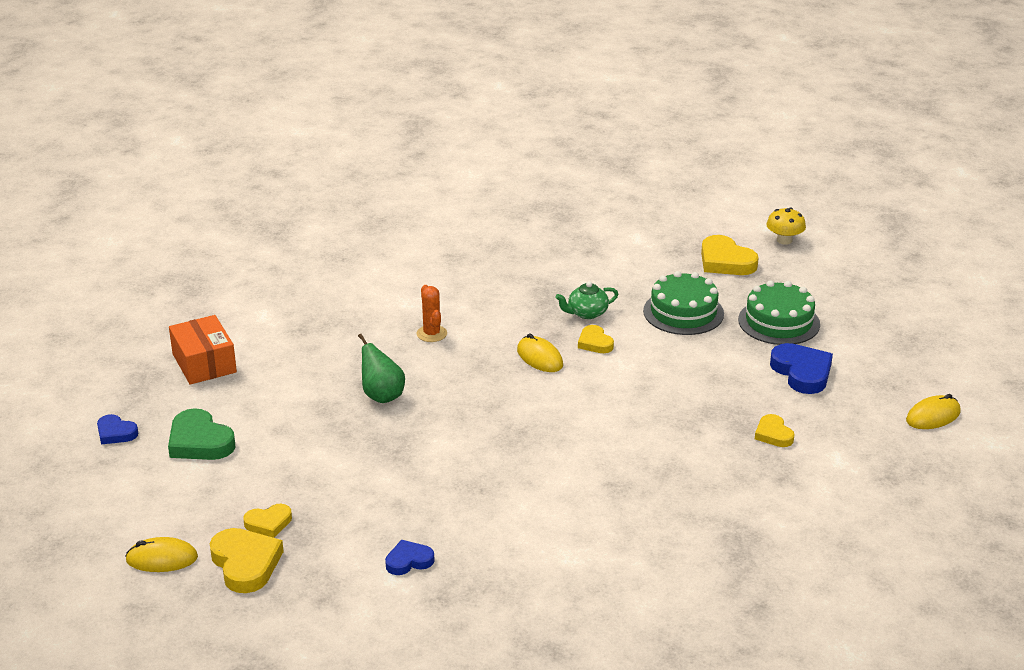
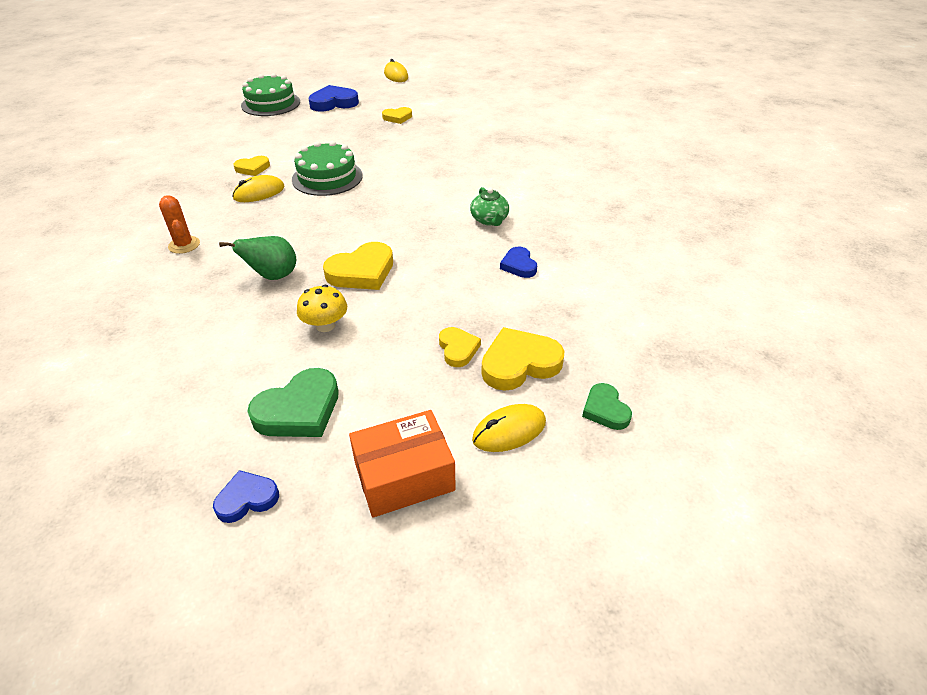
camera: 85 degrees left, 10 degrees up
blue heart [97,414,138,445] -> blue heart turned 150 degrees counterclockwise [213,470,279,523]
yellow mouse [125,537,198,572] -> yellow mouse turned 60 degrees clockwise [472,404,546,452]
orange box [169,315,237,385] -> orange box moved to [349,410,456,517]
orange cactus [416,285,447,342] -> orange cactus turned 75 degrees clockwise [159,195,200,254]
green teapot [555,281,618,319] -> green teapot moved to [470,187,509,226]
green cake [643,271,724,335] -> green cake moved to [292,141,363,196]
yellow heart [701,235,759,275] -> yellow heart moved to [323,242,393,290]
yellow mushroom [766,208,806,245] -> yellow mushroom moved to [297,285,347,332]
none -> green heart [582,383,632,430]

